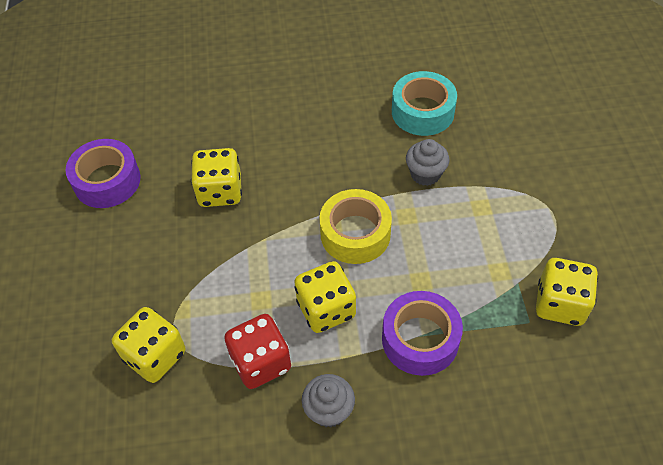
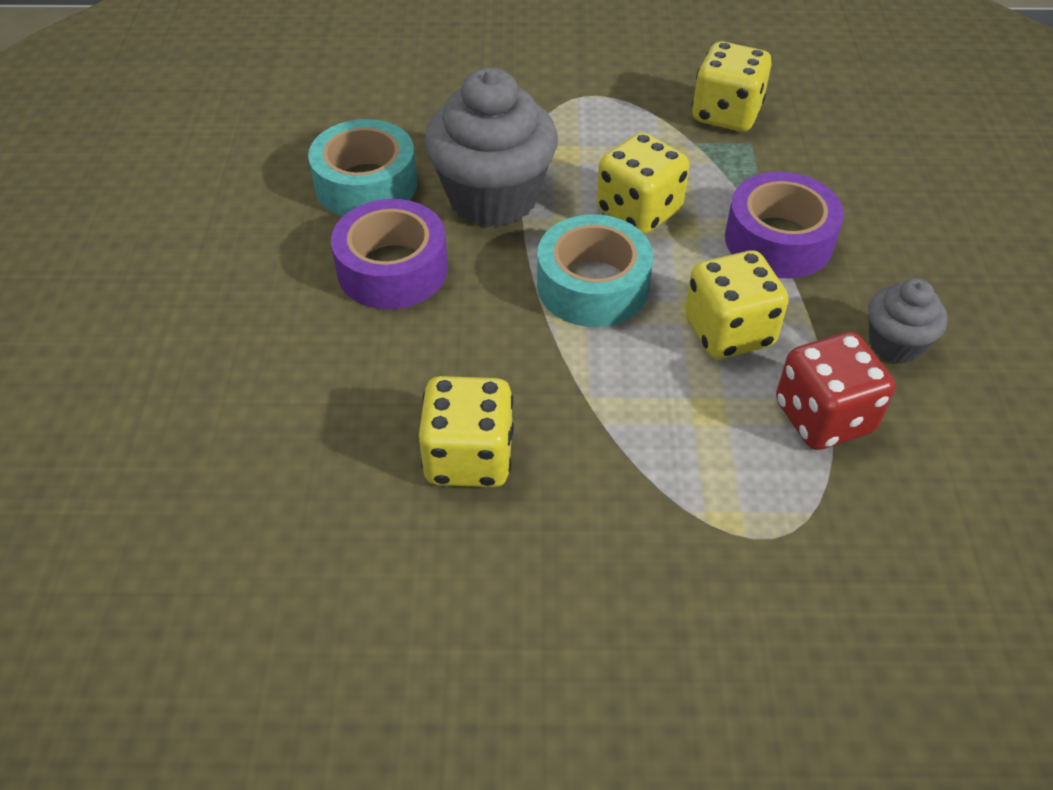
camera: 85 degrees left, 5 degrees down
purple tape [65,139,140,208] -> purple tape moved to [331,199,448,309]
yellow dice [112,307,185,383] -> yellow dice moved to [596,132,689,235]
yellow tape [319,189,392,264] -> turquoise tape [537,214,653,327]
grey cupcake [406,139,449,186] -> grey cupcake [424,68,558,227], size x1.91

